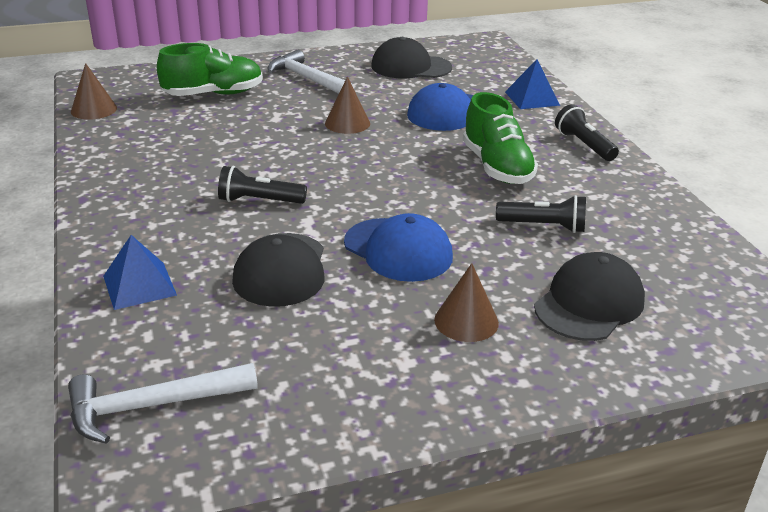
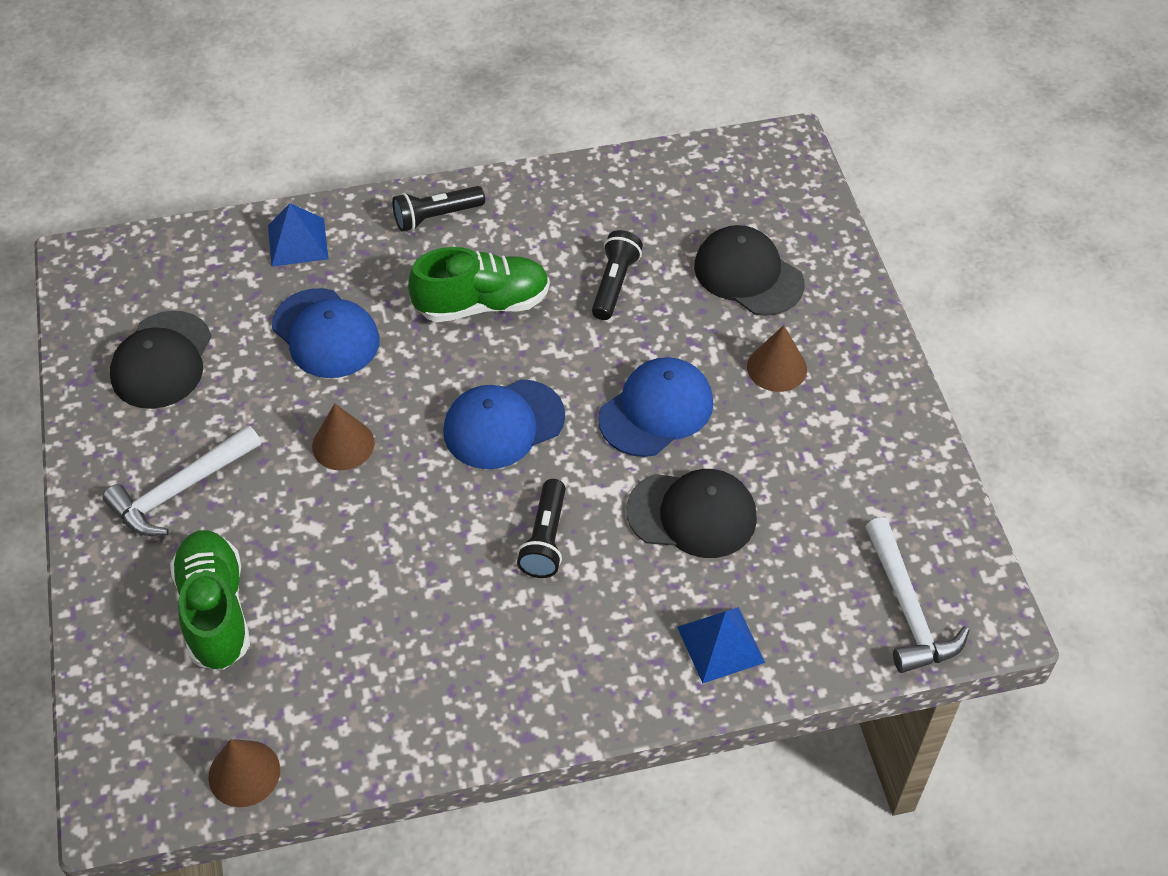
camera: 85 degrees left, 20 degrees up
none -> blue cap [443,379,565,469]

